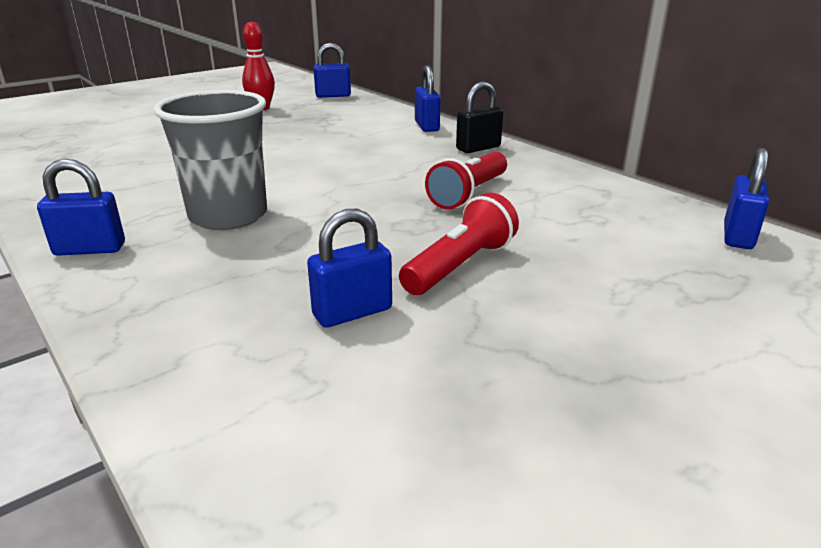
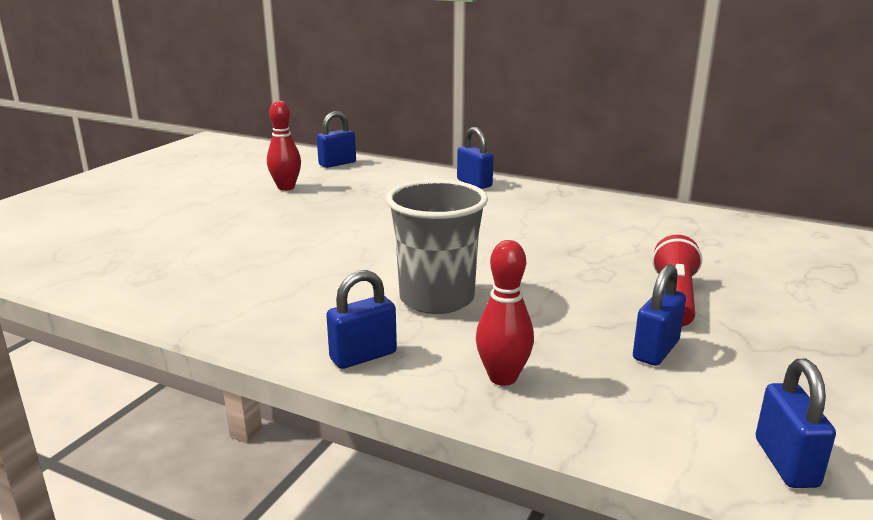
camera: 25 degrees left, 5 degrees down
red flashlight [425,152,507,210] -> none
black padlock [456,81,503,153] -> none
blue padlock [724,148,769,249] -> blue padlock moved to [756,359,836,488]
none -> red bowling pin [476,240,534,386]

